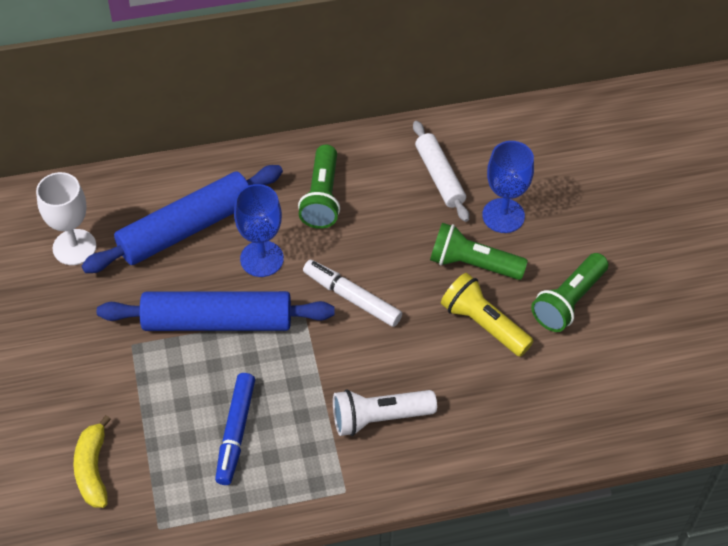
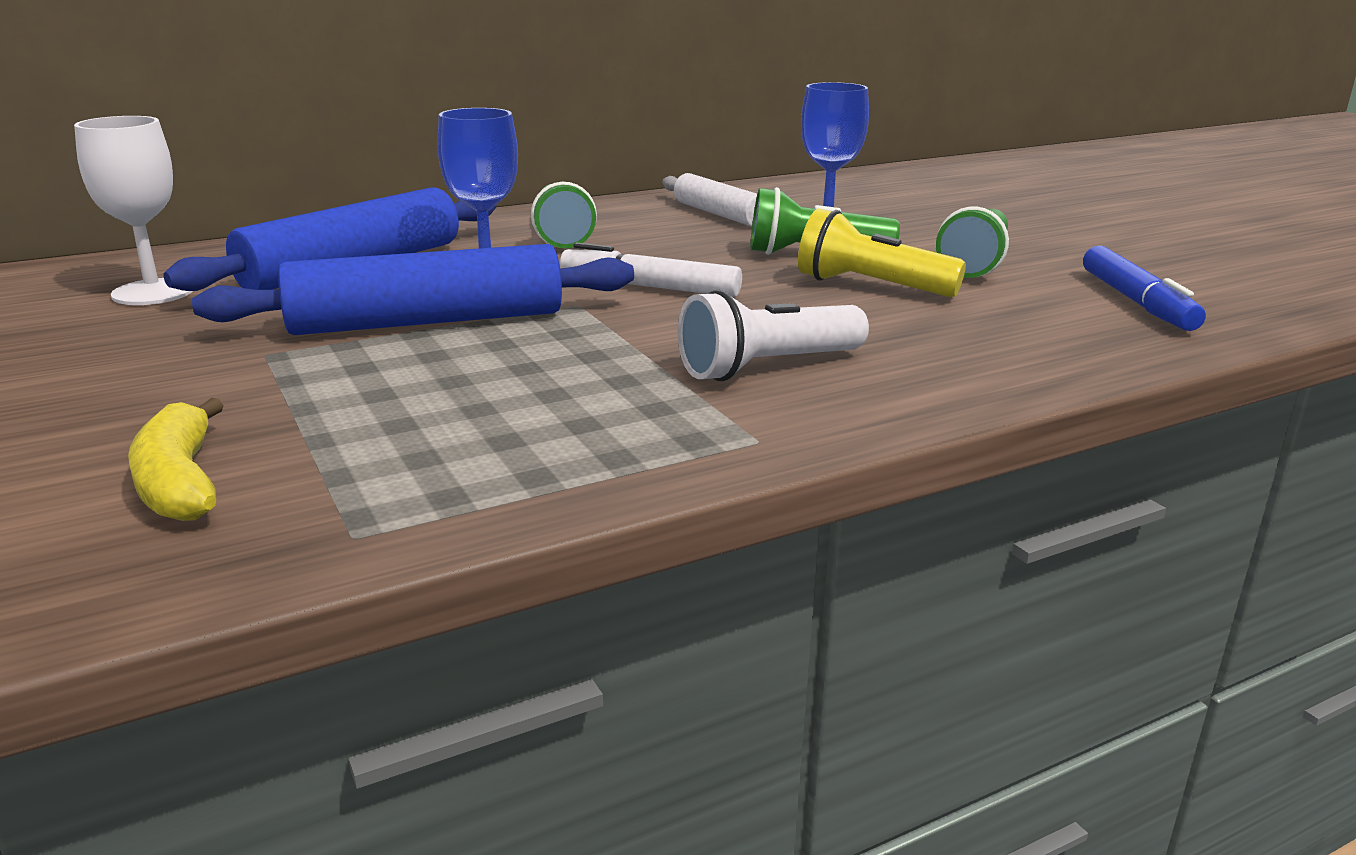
camera: 15 degrees left, 30 degrees down
blue marker [215,373,255,485] -> blue marker moved to [1083,245,1206,331]

